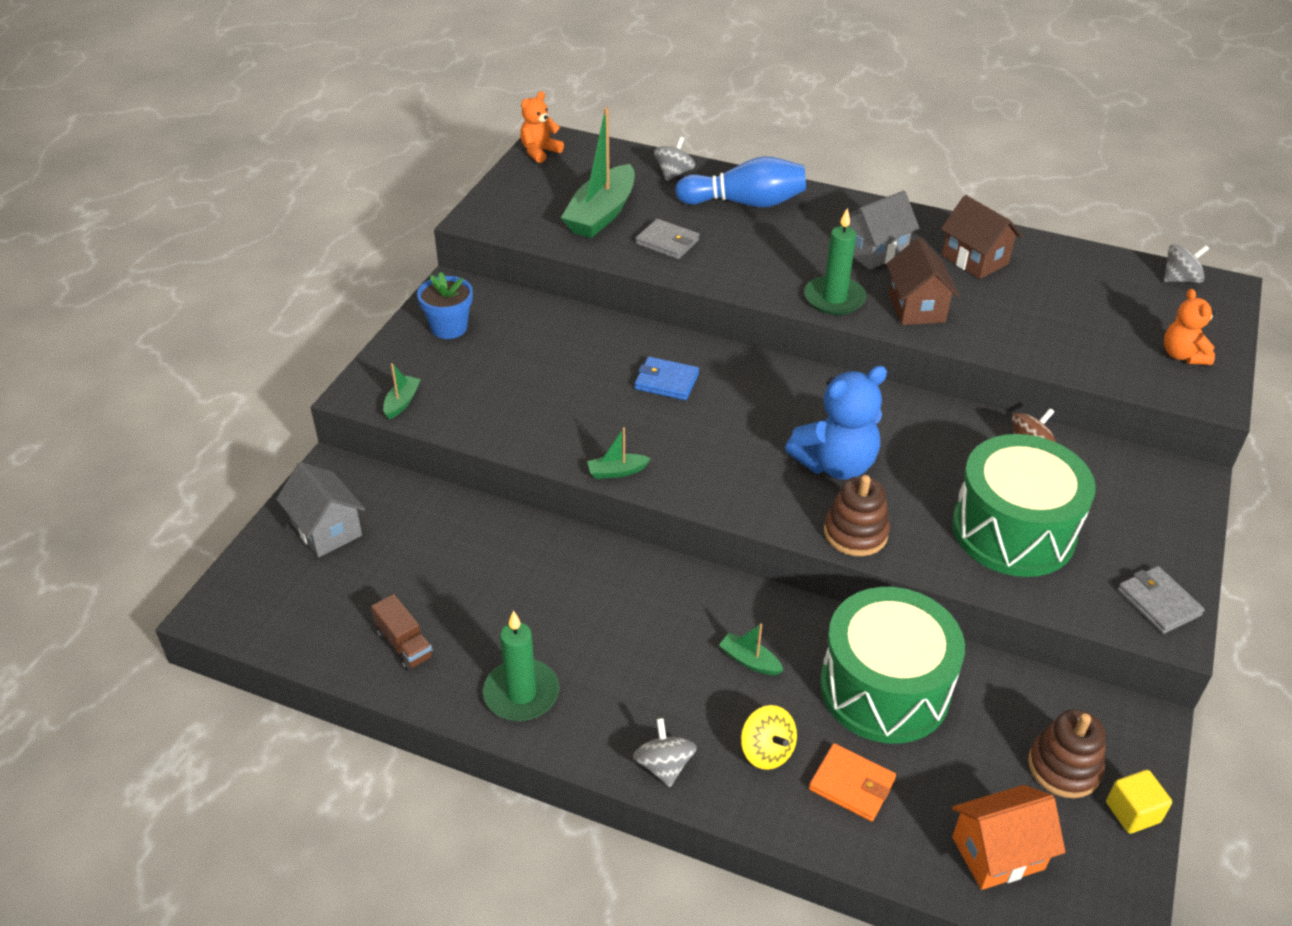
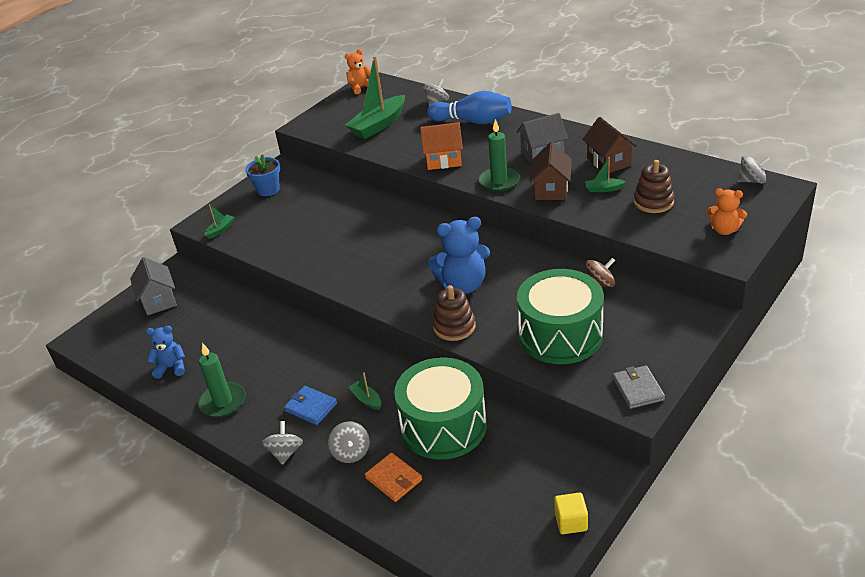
camera: 20 degrees right, 5 degrees down
brown truck [371,594,434,671] -> blue teddy bear [146,326,185,379]
green boat [587,427,651,479] -> green boat moved to [585,157,626,192]
blue wallet [635,357,699,400] -> blue wallet moved to [284,386,337,425]
grey wallet [636,219,699,259] -> none
yellow spinning top [741,705,797,770] -> grey spinning top [328,421,370,463]
orange house [952,785,1065,890] -> orange house moved to [420,122,463,170]
brown stacking toy [1028,709,1106,798] -> brown stacking toy moved to [634,160,675,213]
orange teddy bear [1164,289,1215,365] -> orange teddy bear turned 75 degrees counterclockwise [707,188,747,235]

